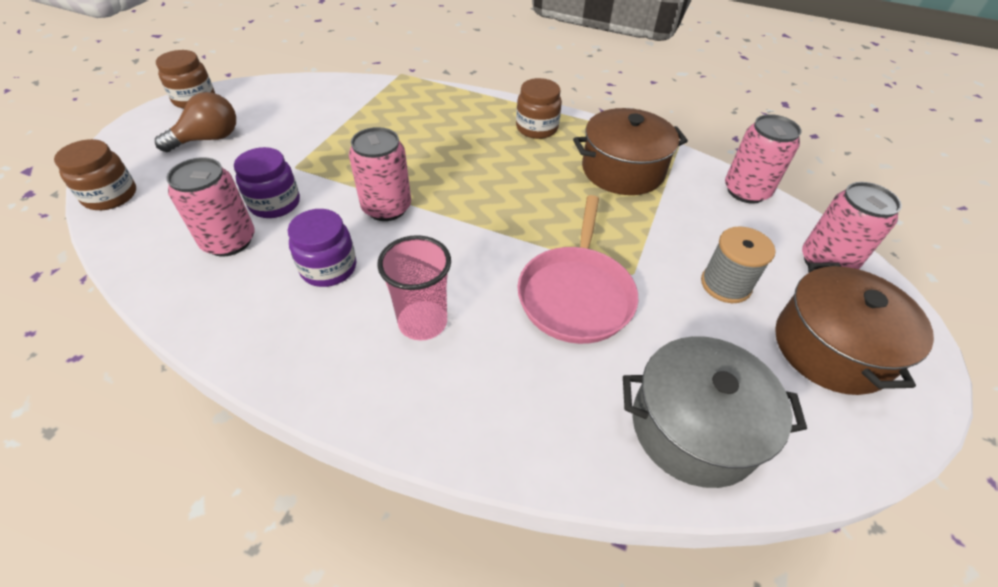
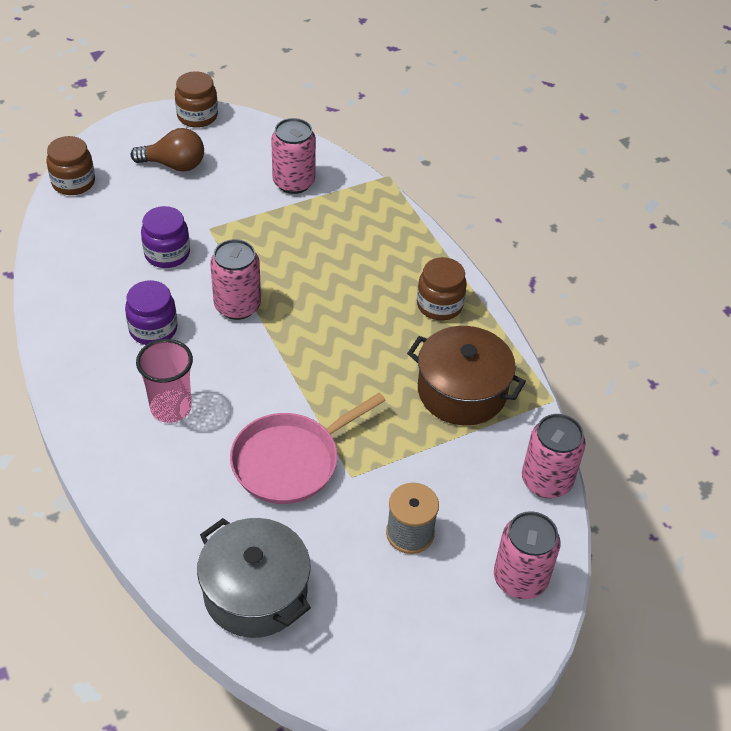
camera: 40 degrees right, 0 degrees up
pink can [166,157,255,256] -> pink can moved to [271,118,316,194]
brown pot [775,262,934,395] -> none

